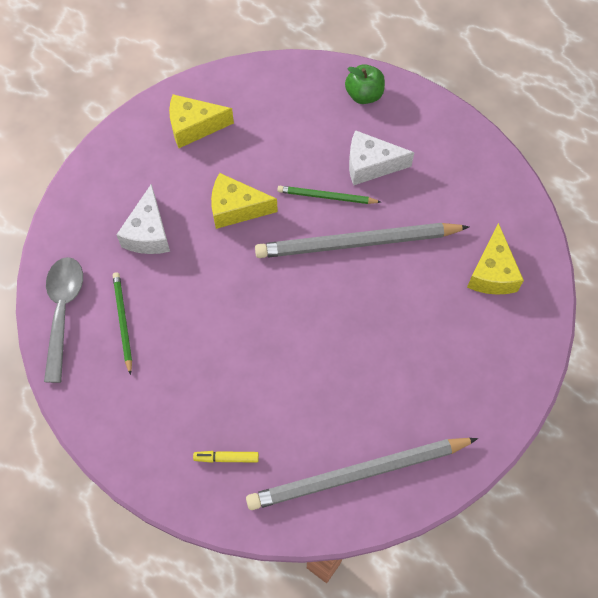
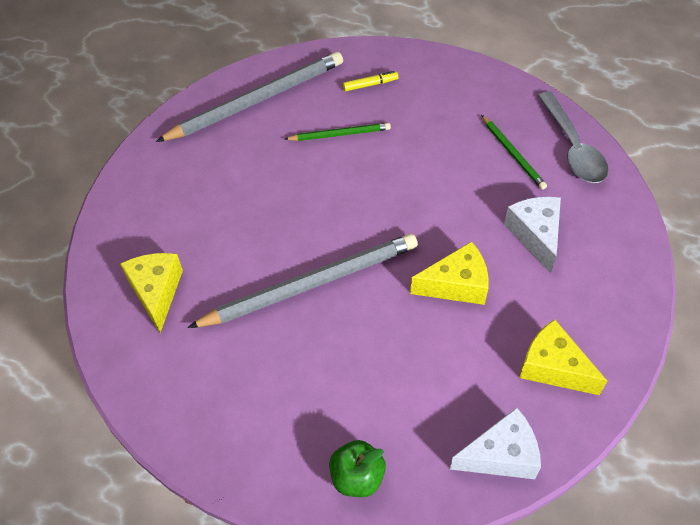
camera: 165 degrees right, 10 degrees down
yellow cheese [169,94,234,148] -> yellow cheese turned 120 degrees counterclockwise [519,319,607,395]
green pencil [277,186,381,204] -> green pencil moved to [285,123,391,141]
white cheese [349,130,415,186] -> white cheese moved to [450,407,541,479]

